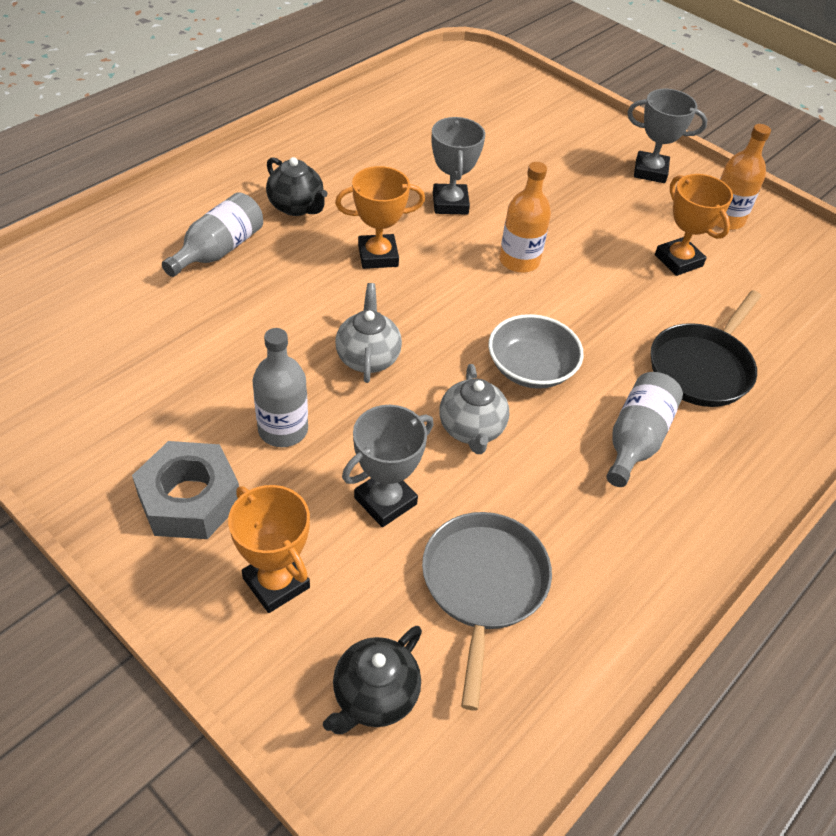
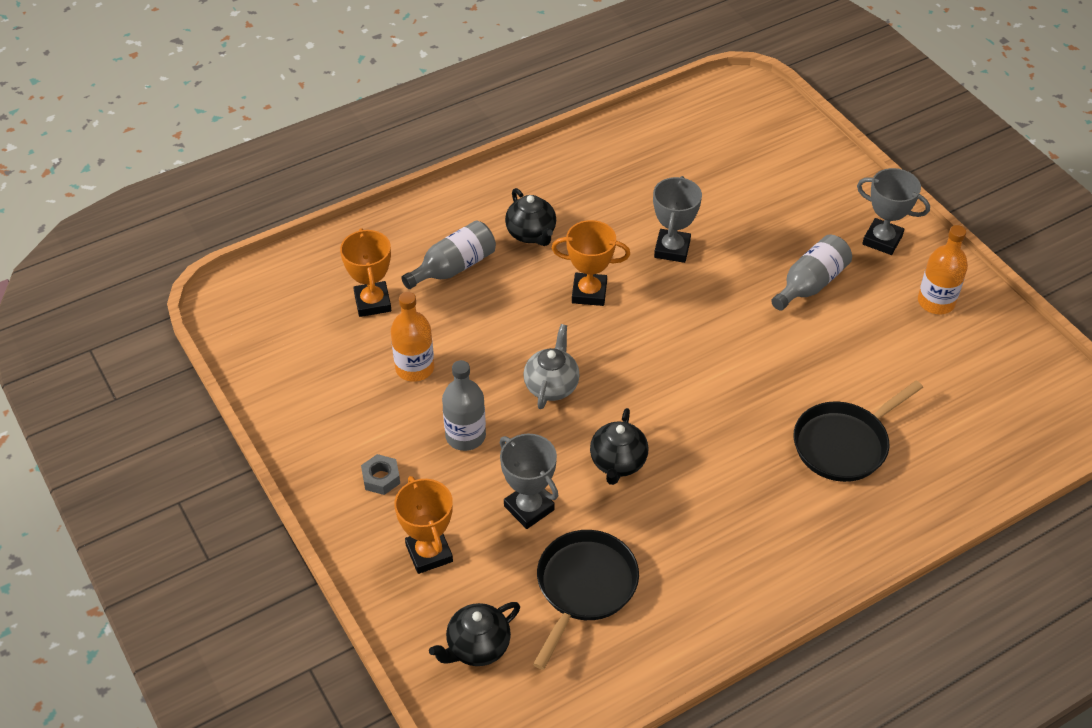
camera: 20 degrees right, 0 degrees up
grey nut [132,441,239,539] -> grey nut [361,454,400,495], size x0.51
grey trophy [342,405,434,527] -> grey trophy turned 75 degrees clockwise [500,434,559,529]
grey pan [422,512,552,710] -> black pan [533,530,639,670]
grey teapot [439,364,509,454] -> black teapot [590,408,648,485]
grey bowl [488,314,584,389] -> none
orange bottle [499,162,551,273] -> orange bottle moved to [391,292,434,382]
grey bottle [607,372,683,487] -> grey bottle moved to [771,235,852,311]
orange trophy [655,174,733,276] -> orange trophy moved to [340,228,391,317]

